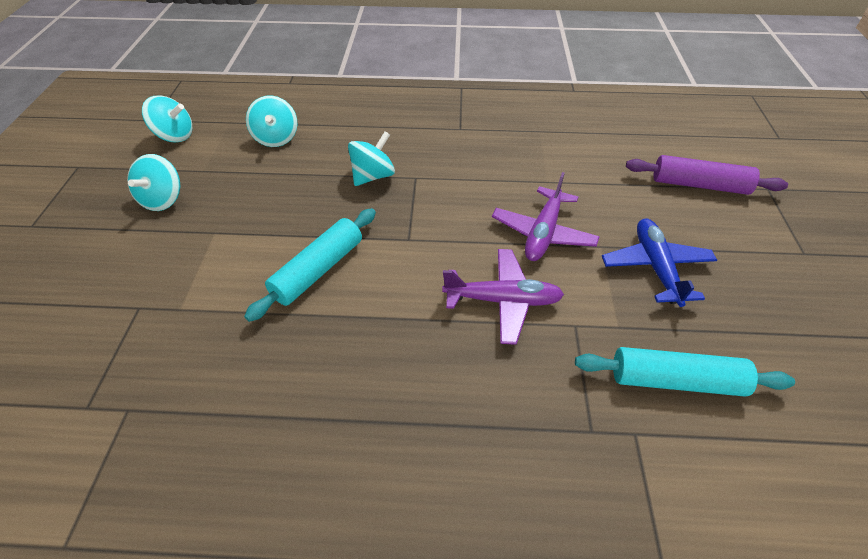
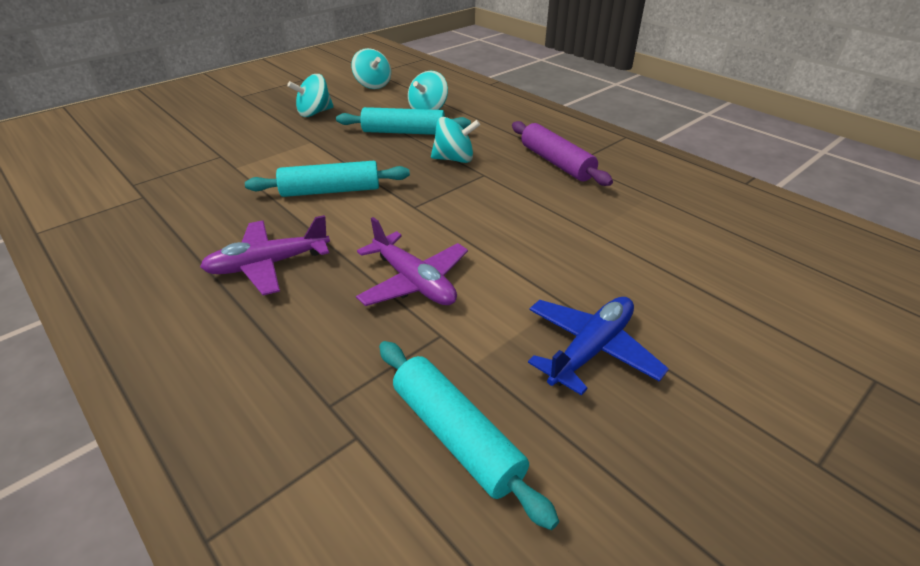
camera: 45 degrees right, 10 degrees down
purple plane [492,172,600,261] -> purple plane moved to [200,215,330,295]
purple rolling pin [626,155,788,195] -> purple rolling pin moved to [512,121,613,186]
none -> turquoise rolling pin [336,107,471,135]

